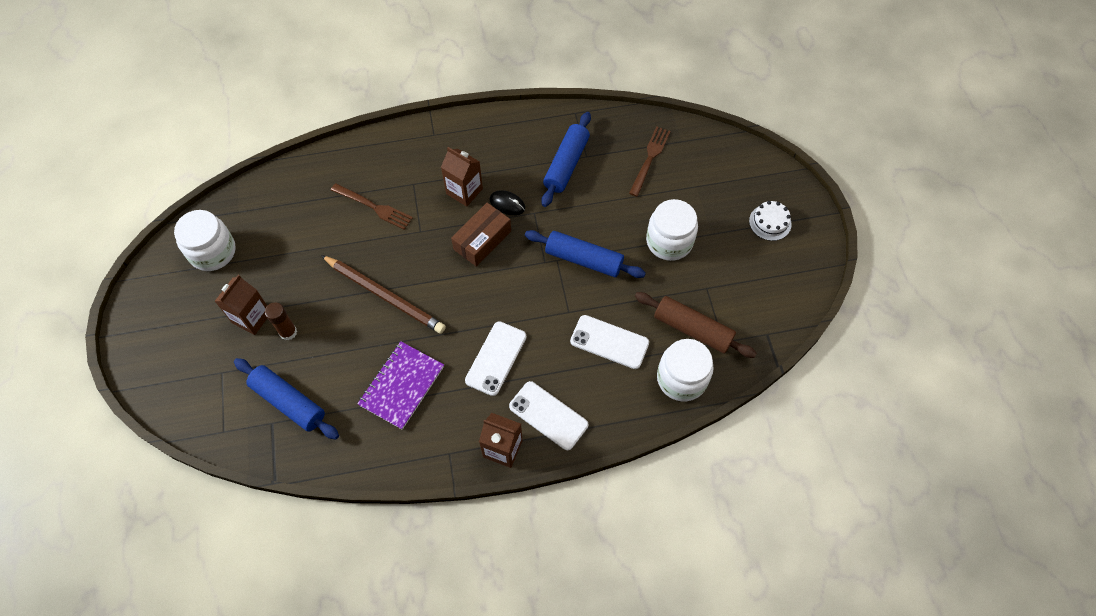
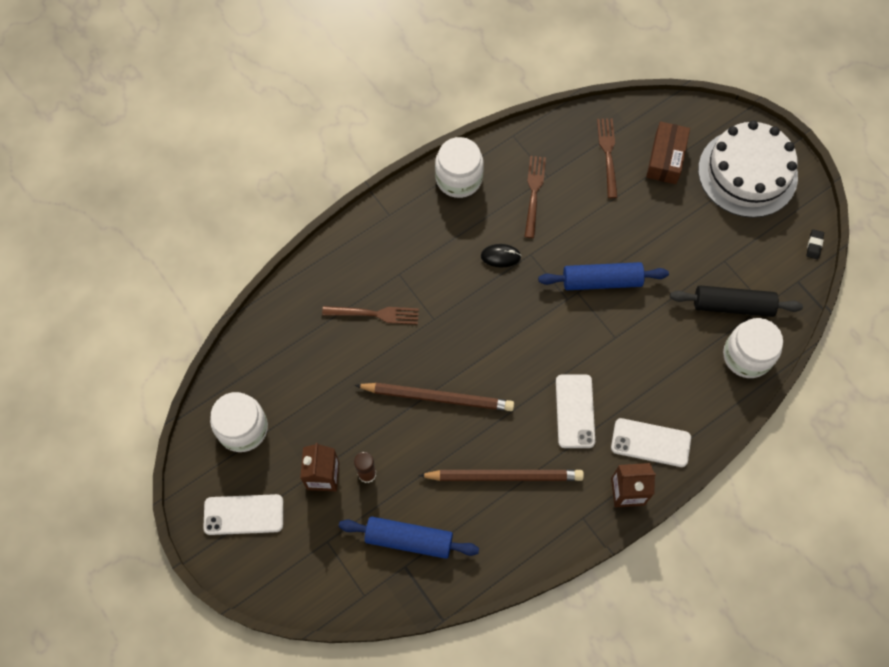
camera: 25 degrees left, 5 degrees up
purple notebook [357,341,444,430] -> brown pencil [418,470,584,481]
brown carton [441,147,483,207] -> none
brown box [451,203,511,267] -> brown box moved to [646,122,690,184]
blue rolling pin [541,112,591,207] -> brown fork [524,156,546,238]
white phone [570,315,649,369] -> white phone moved to [203,494,283,535]
brown rolling pin [635,292,757,358] -> black rolling pin [670,286,803,317]
white jar [646,199,698,261] -> white jar moved to [435,137,484,198]
white cake [749,201,792,241] -> white cake [698,121,798,218], size x2.35
none -> black eraser [806,229,824,259]

